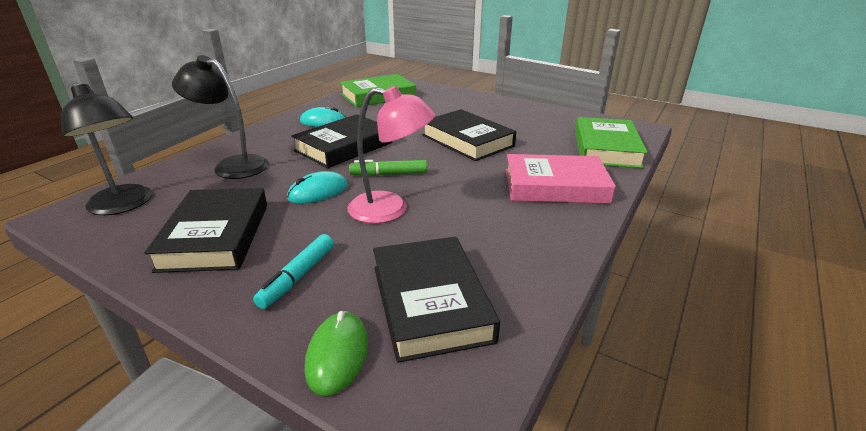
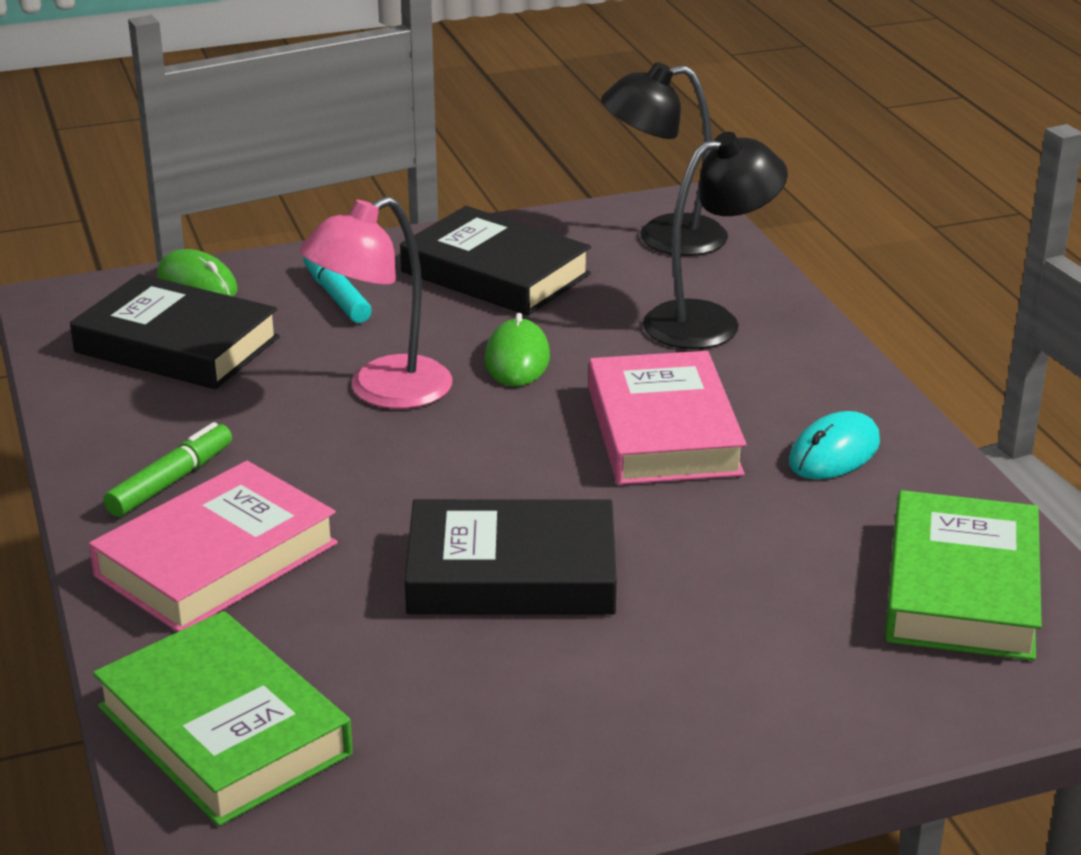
camera: 130 degrees right, 0 degrees up
turquoise mouse [287,171,348,204] -> green mouse [485,313,550,386]
black book [291,114,393,168] -> pink book [589,351,746,485]
green marker [349,160,427,176] -> green marker moved to [103,422,232,517]

